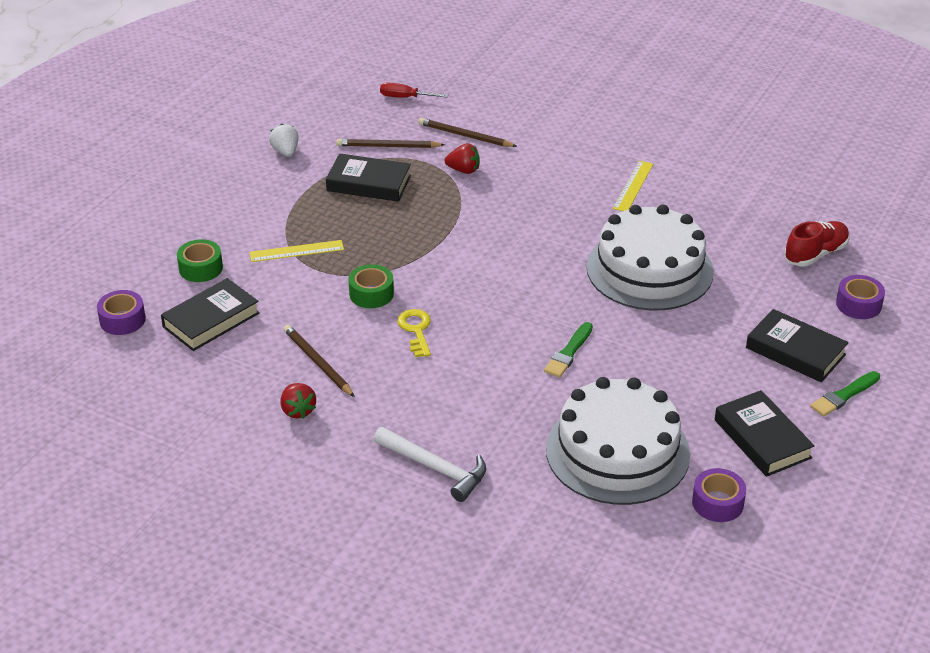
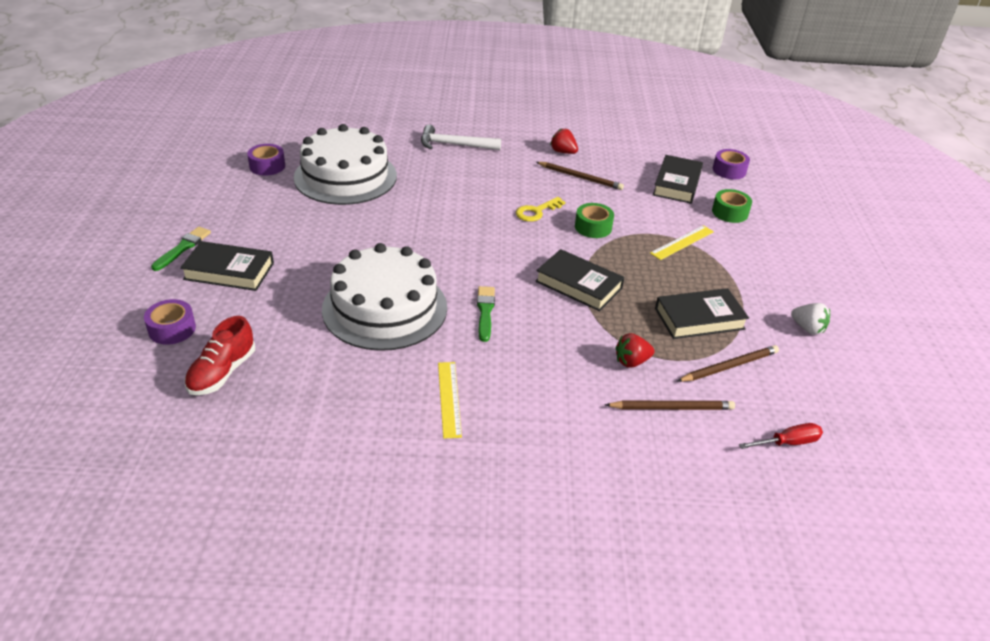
camera: 150 degrees right, 0 degrees up
yellow key [397,309,431,357] -> yellow key turned 90 degrees clockwise [516,197,565,222]
green brush [544,322,593,378] -> green brush moved to [477,286,495,342]
black book [715,390,814,477] -> black book moved to [535,249,625,311]

